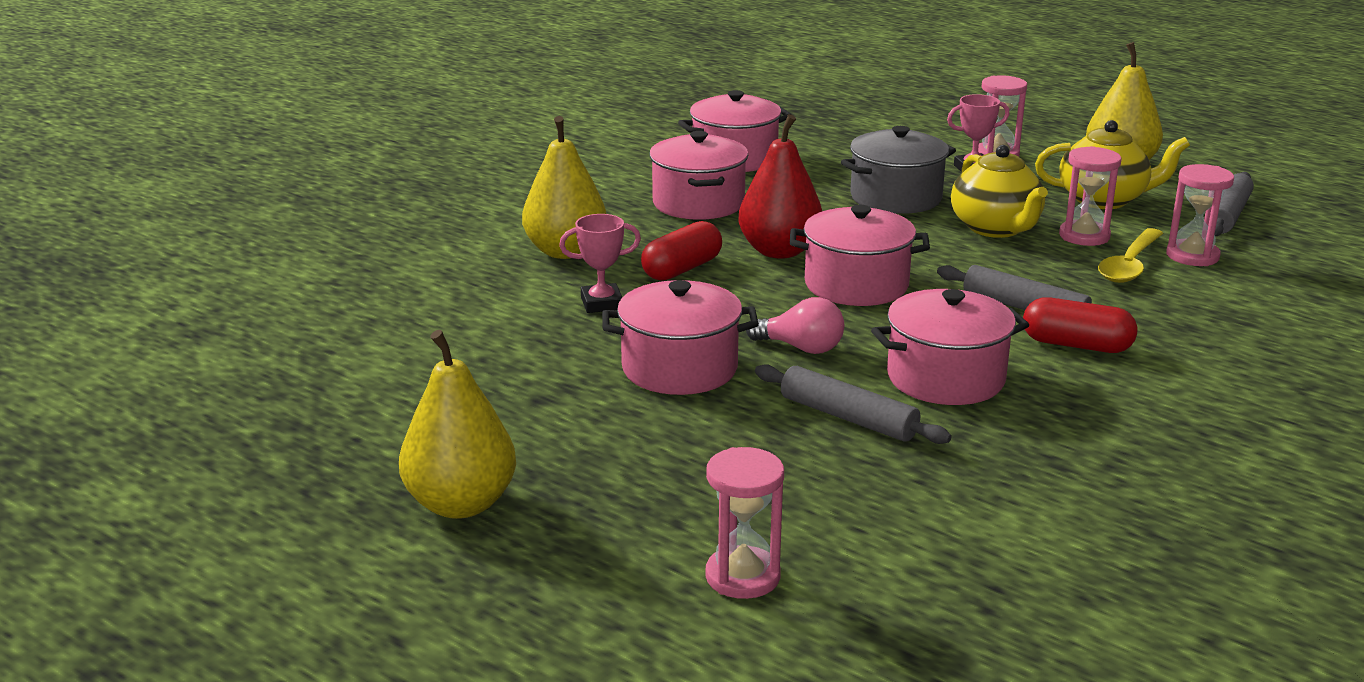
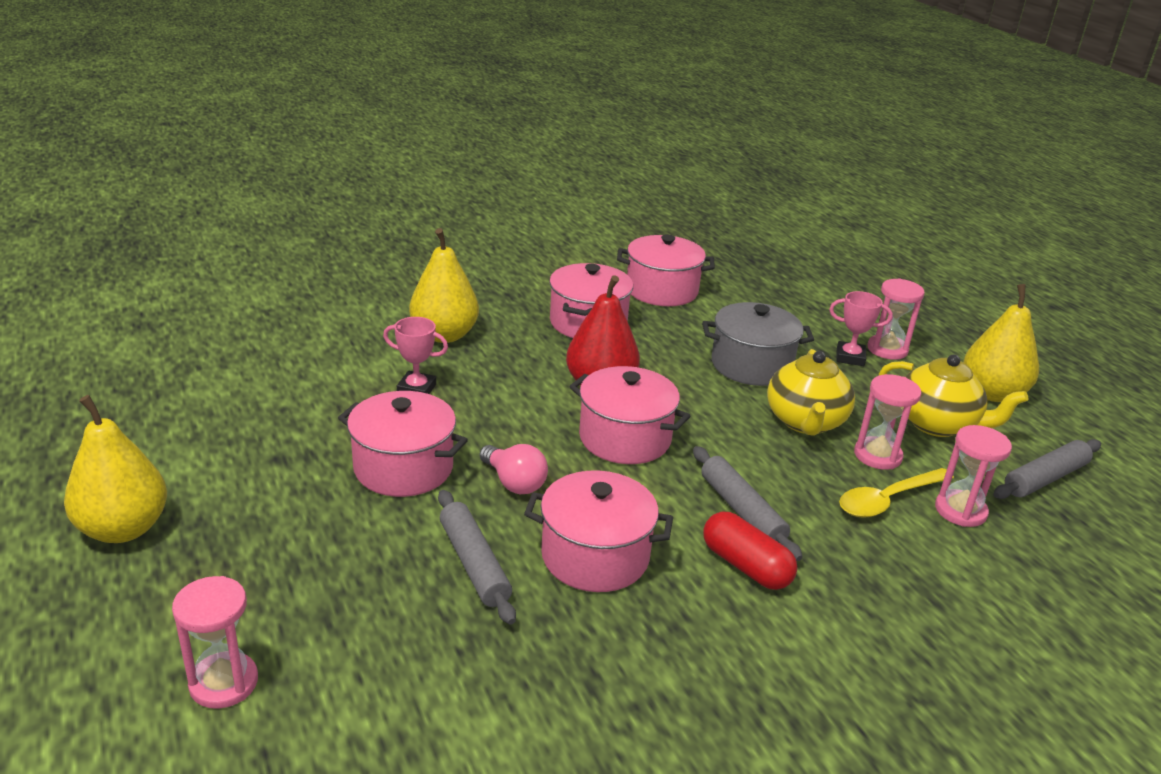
camera: 25 degrees right, 5 degrees up
red capsule [641,221,722,281] -> none

